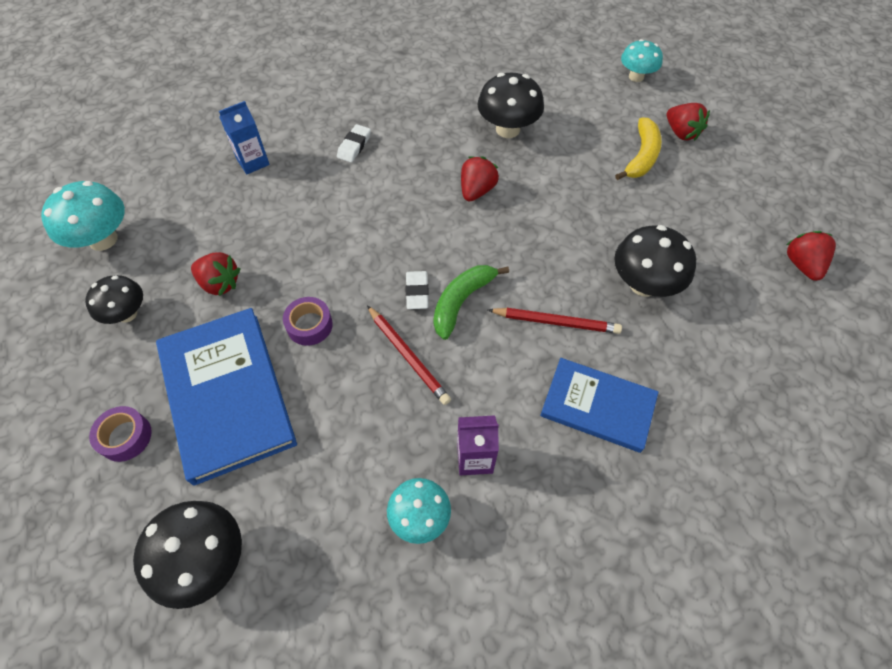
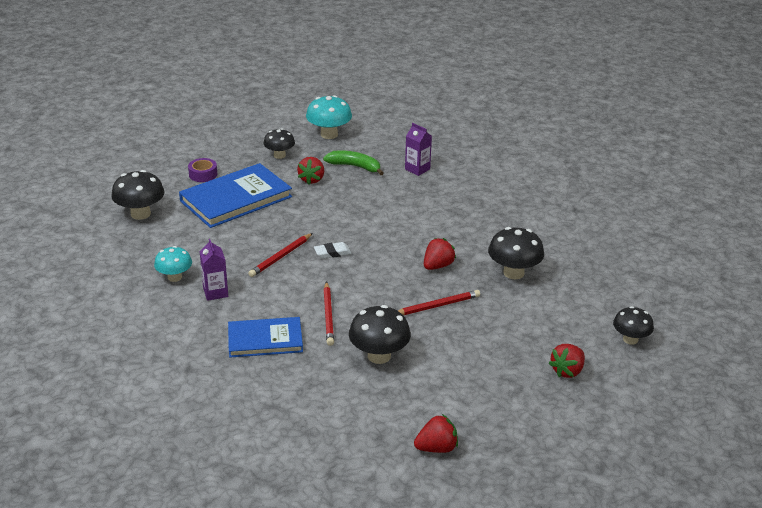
camera: 75 degrees right, 25 degrees down
blue carton [219,101,270,175] -> purple carton [405,123,432,176]
purple tape [283,297,333,346] -> none
white eraser [337,124,371,162] -> none
green banana [433,265,509,340] -> green banana moved to [323,150,384,175]
red strawberry [461,156,499,201] -> red strawberry turned 60 degrees counterclockwise [424,238,456,270]
blue book [540,358,658,453] -> blue book turned 75 degrees clockwise [228,317,303,357]
yellow banana [615,117,662,180] -> none
turquoise mushroom [621,39,663,82] -> black mushroom [613,306,654,345]
none -> red pencil [398,290,480,315]

